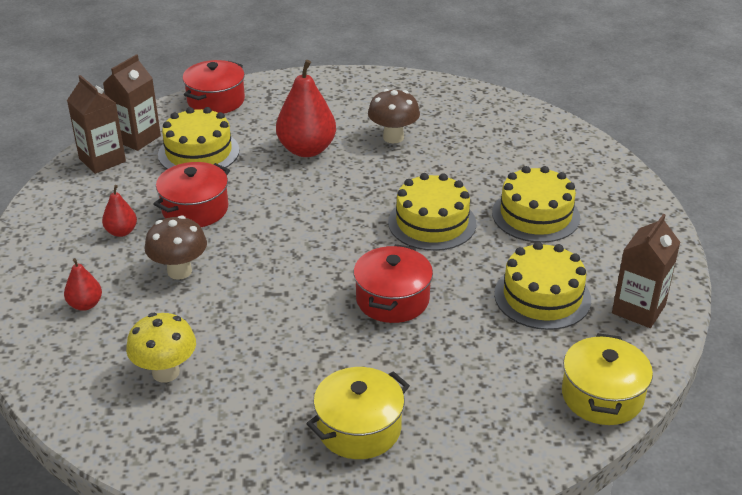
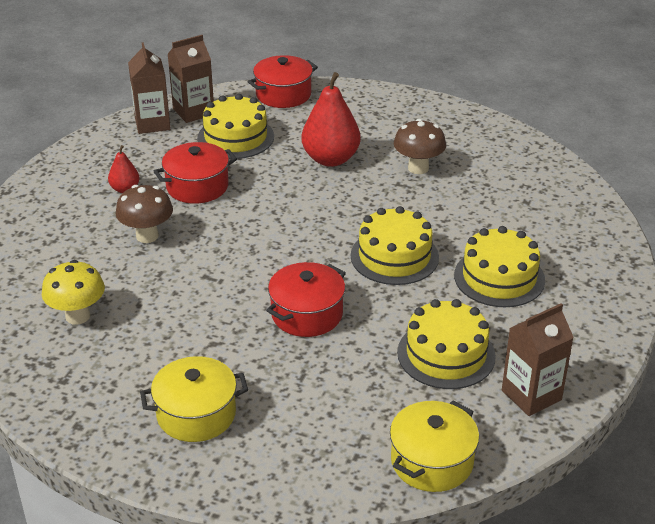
camera: 25 degrees right, 0 degrees up
red pear [64,258,102,311] -> none

